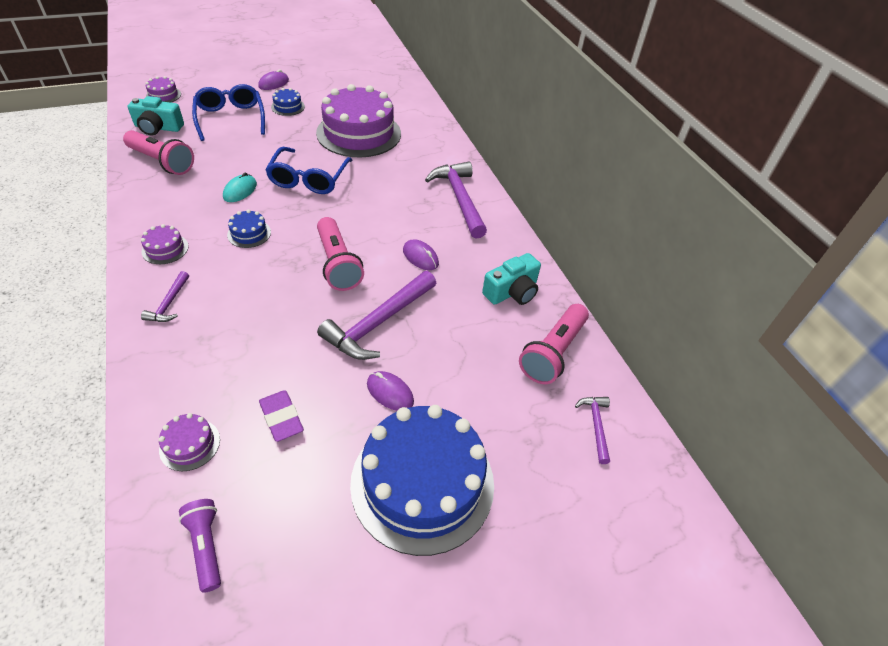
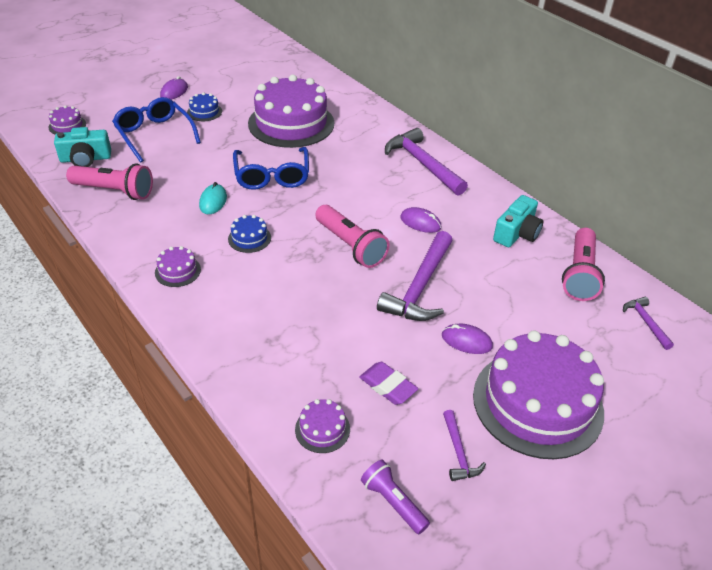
camera: 15 degrees left, 5 degrees down
purple hammer [141,271,189,322] -> purple hammer moved to [443,410,486,481]
blue cake [350,405,494,556] -> purple cake [473,330,604,459]

